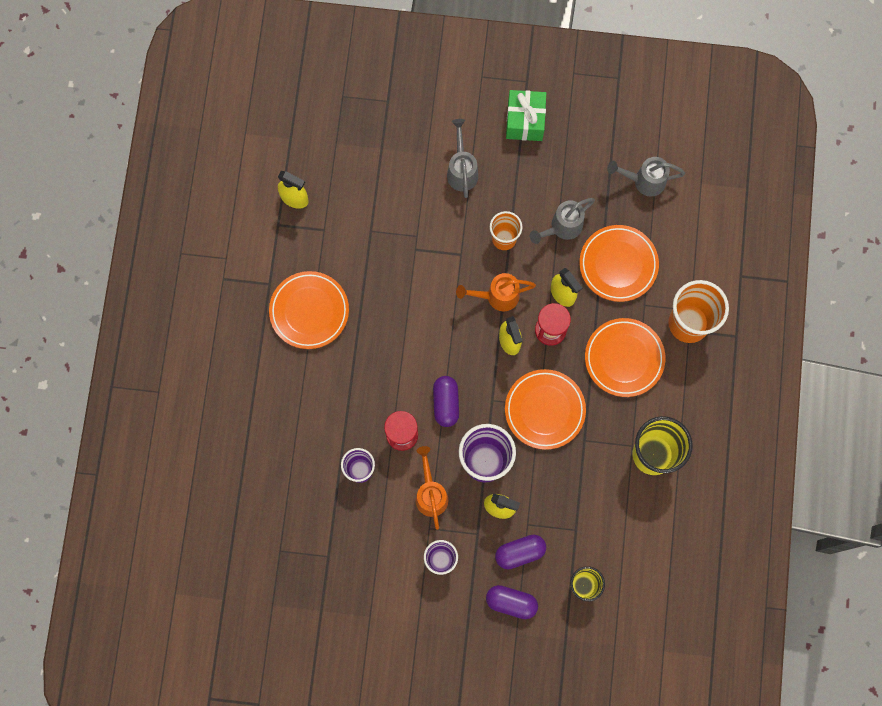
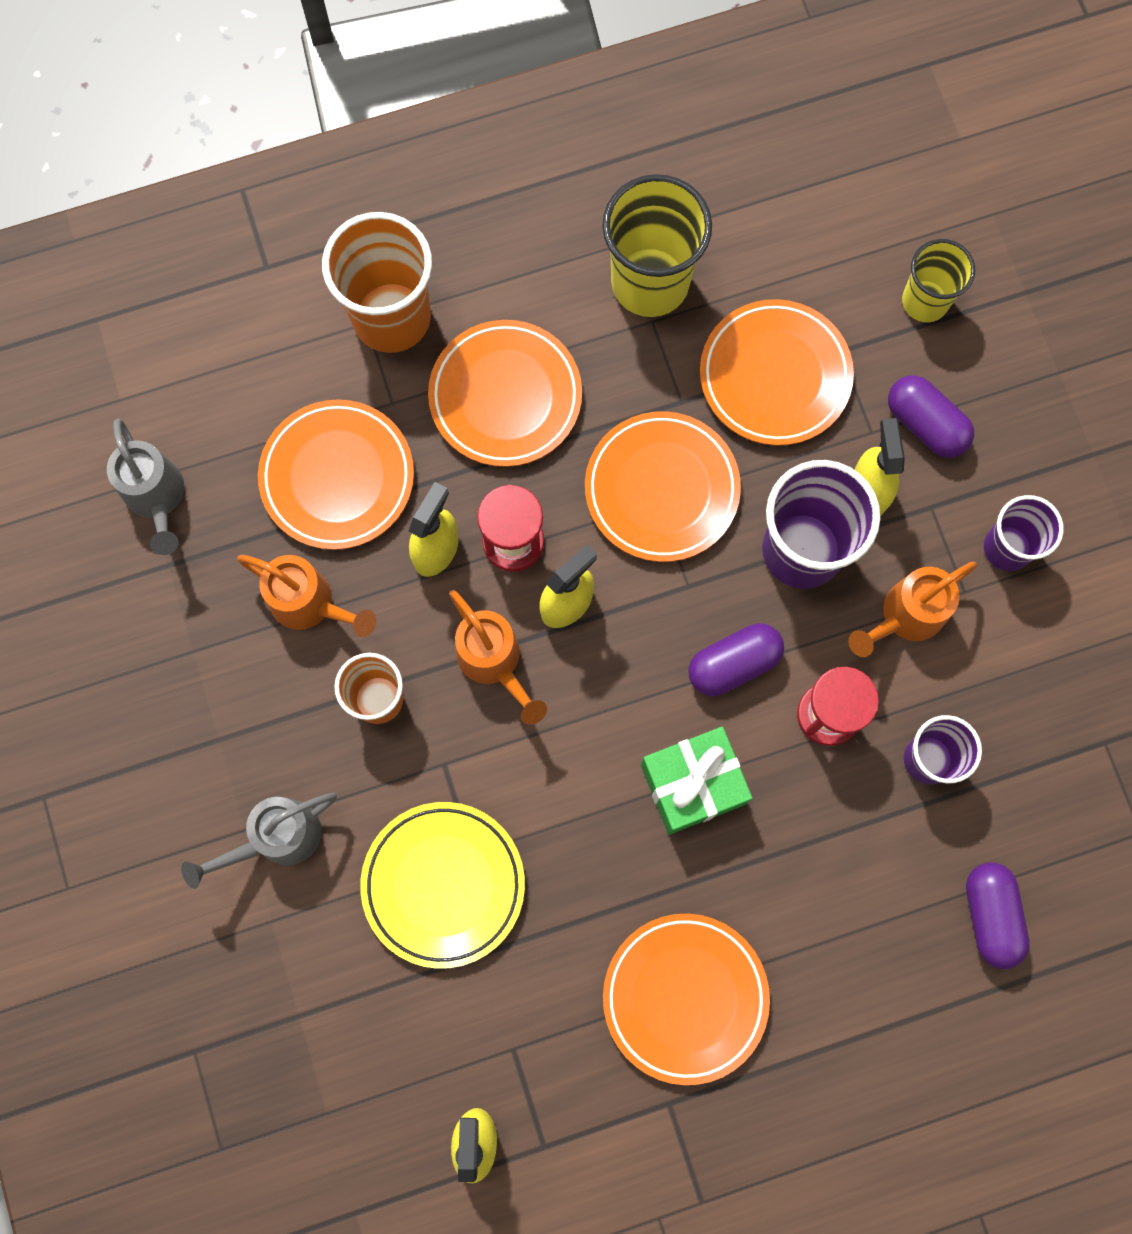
camera: 115 degrees left, 0 degrees up
purple capsule [486,585,538,619] -> purple capsule moved to [966,863,1030,969]
green gift [506,90,546,141] -> green gift moved to [641,727,753,835]
grey watering can [530,198,595,244] -> orange watering can [237,555,376,637]
none -> yellow plate [360,802,525,969]
none -> orange plate [700,299,854,446]

